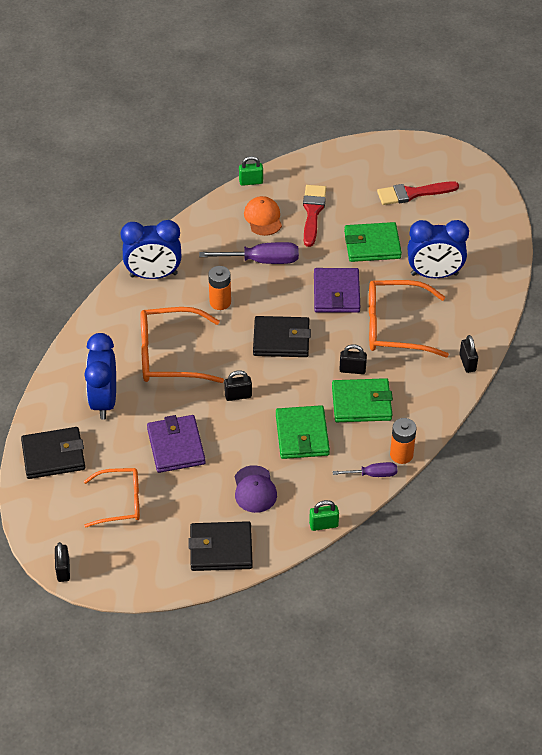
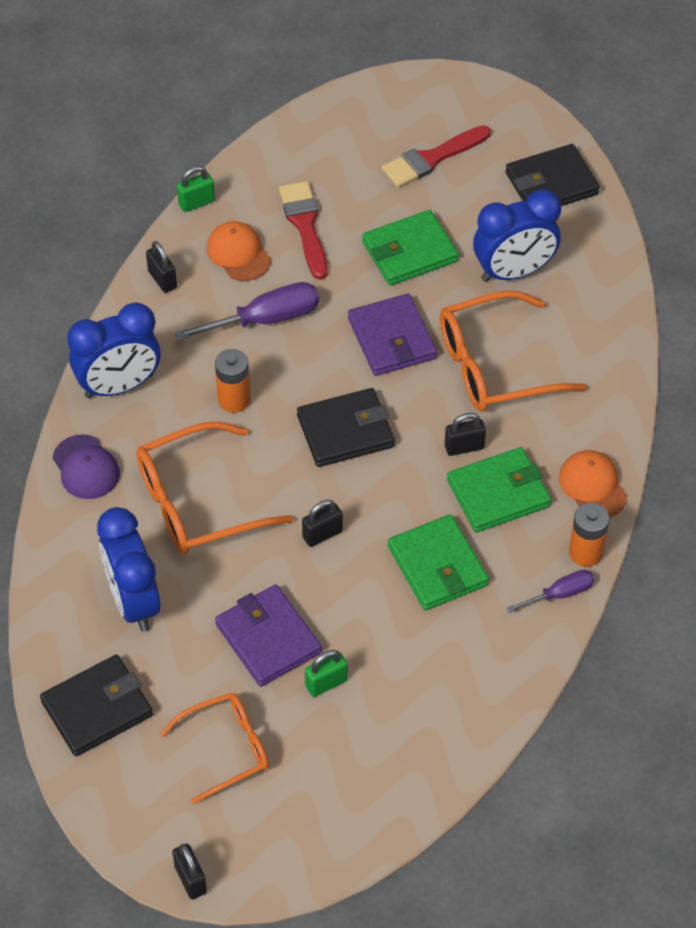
camera: 20 degrees left, 5 degrees up
black wallet [189,521,253,571] -> black wallet moved to [506,144,600,206]
purple cap [235,465,277,513] -> purple cap moved to [53,434,120,499]
green padlock [309,500,339,531] -> green padlock moved to [305,650,348,697]
black padlock [459,335,478,373] -> black padlock moved to [146,241,177,293]
none -> orange cap [559,450,627,518]

